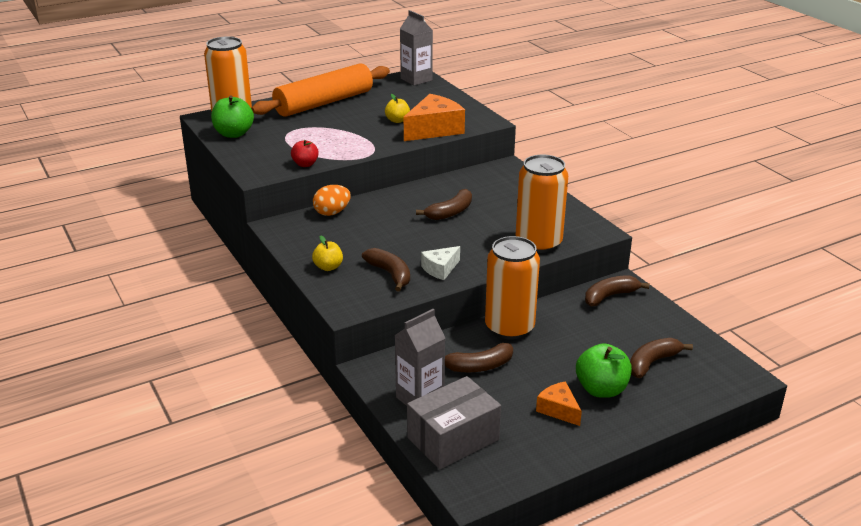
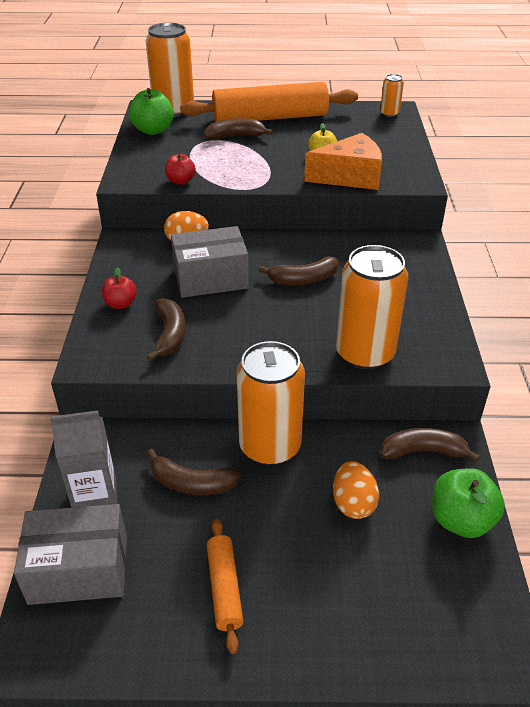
camera: 30 degrees right, 10 degrees up
yellow apple [312,235,343,271] -> red apple [101,267,137,309]
grey carton [400,10,433,86] -> orange can [380,74,404,117]
white cheese [421,246,460,280] -> none
orange cheese [536,381,582,426] -> orange rolling pin [207,519,243,654]
green apple [576,343,632,398] -> green apple moved to [432,468,505,538]
brown banana [630,338,693,378] -> brown banana moved to [204,118,273,140]
none -> grey box [171,226,249,298]
none -> orange egg [333,461,379,519]

